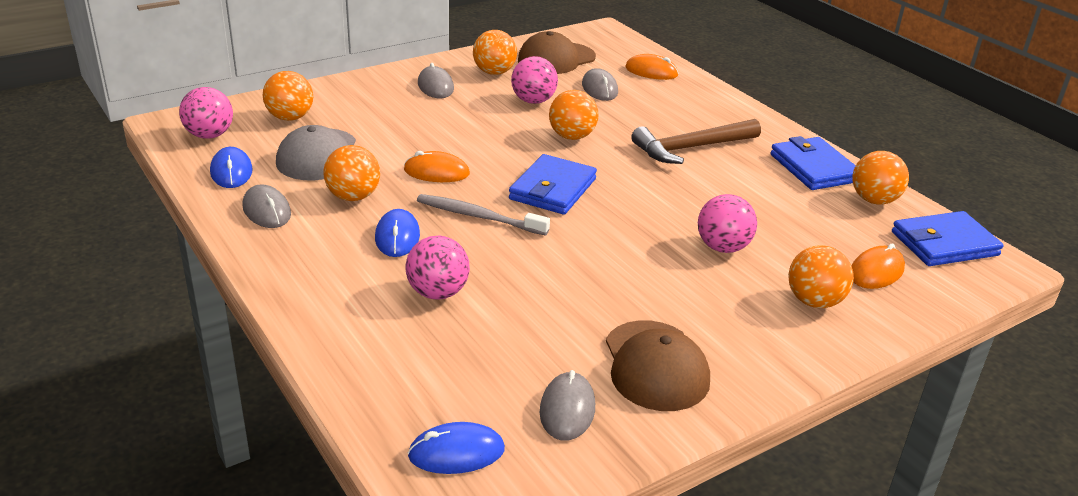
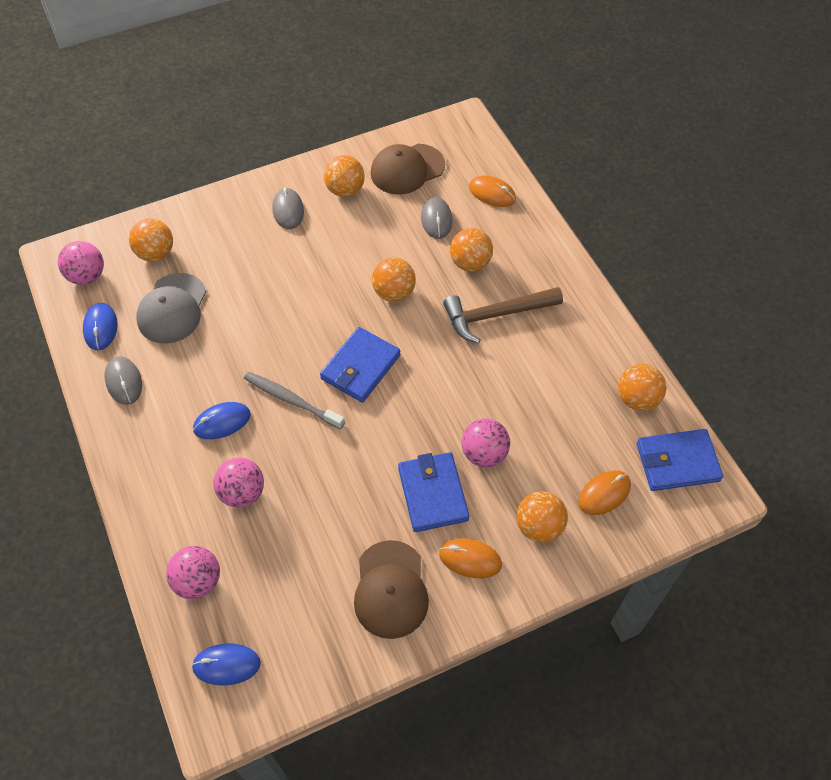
camera: 10 degrees right, 25 degrees up
orange ball [323,145,380,201] -> orange ball moved to [450,228,493,272]
blue mouse [375,209,420,257] -> blue mouse turned 60 degrees clockwise [193,402,251,439]
orange mouse [404,151,470,182] -> orange mouse moved to [439,538,502,578]
pink ball [511,56,558,104] -> pink ball moved to [166,546,220,599]
grey mouse [540,370,595,441] -> none
blue wallet [771,136,856,190] -> blue wallet moved to [398,452,469,532]

